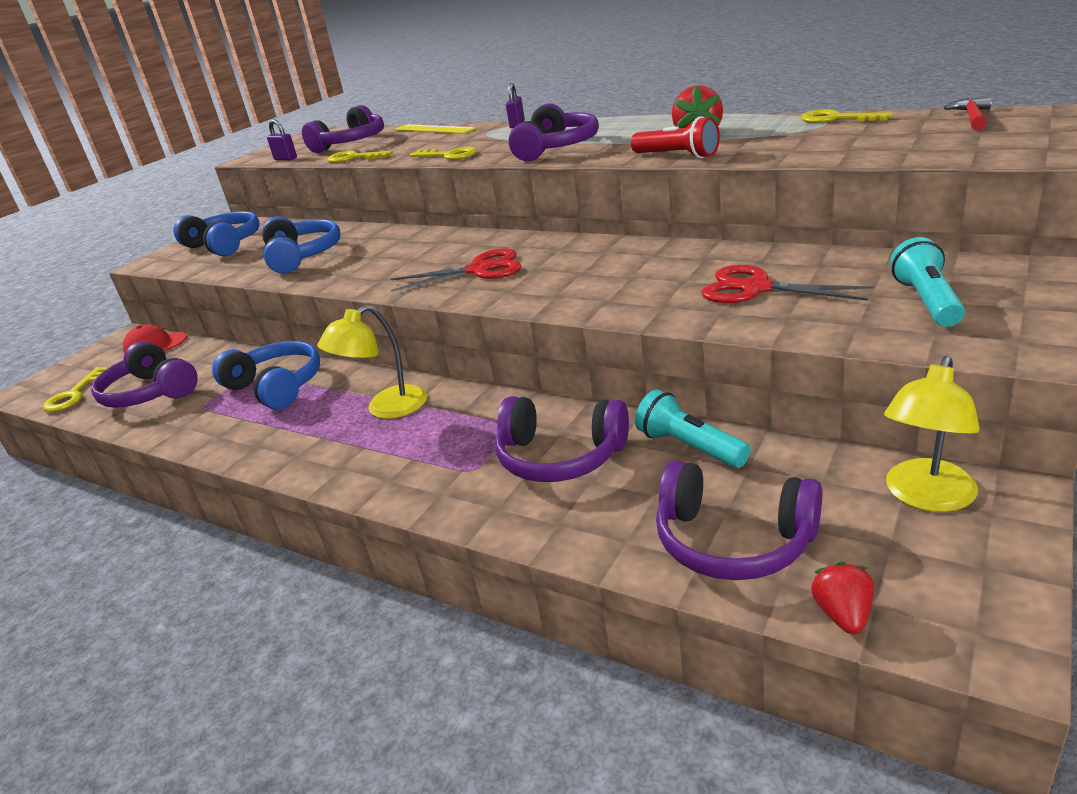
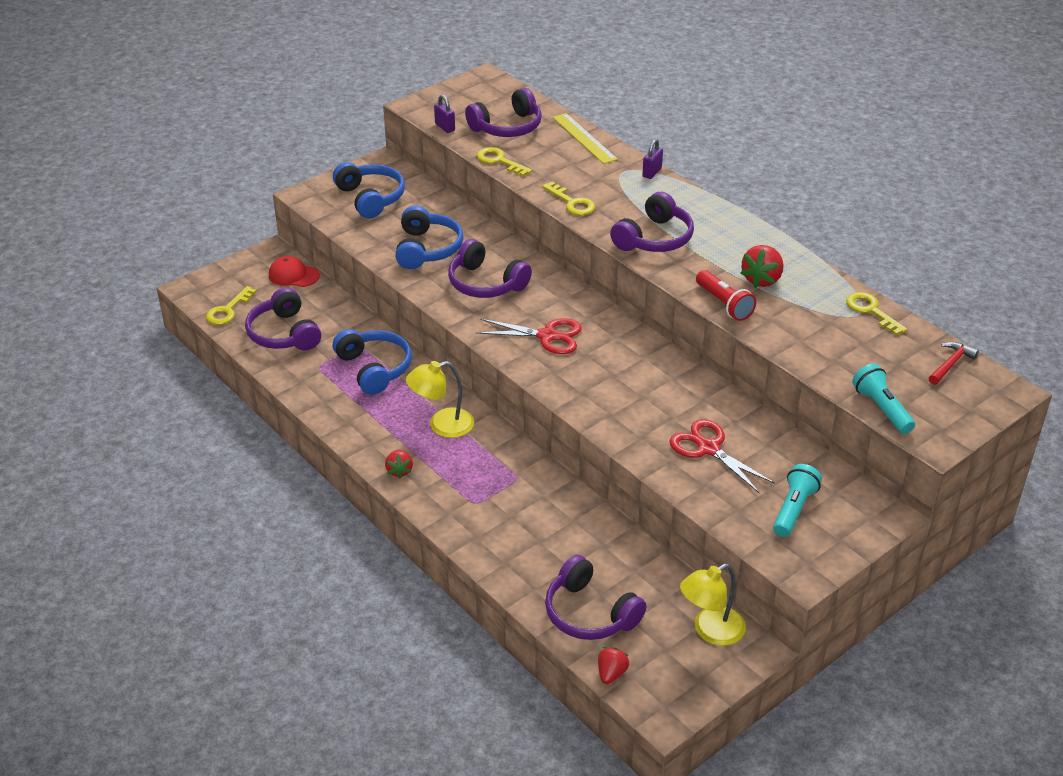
camera: 15 degrees right, 10 degrees up
purple headphones [495,396,629,482] -> purple headphones moved to [448,239,532,298]
turquoise flashlight [635,389,751,468] -> turquoise flashlight moved to [852,363,915,434]
none -> red strawberry [385,450,413,478]

